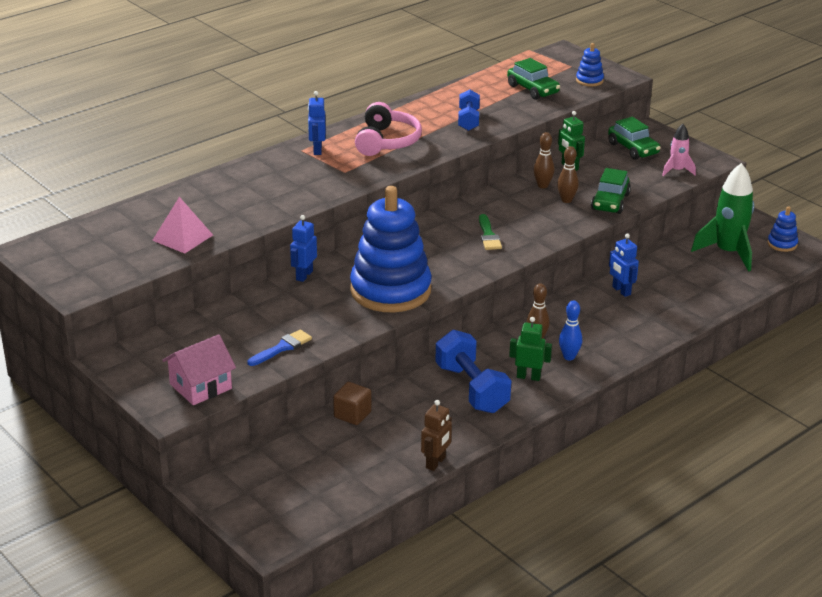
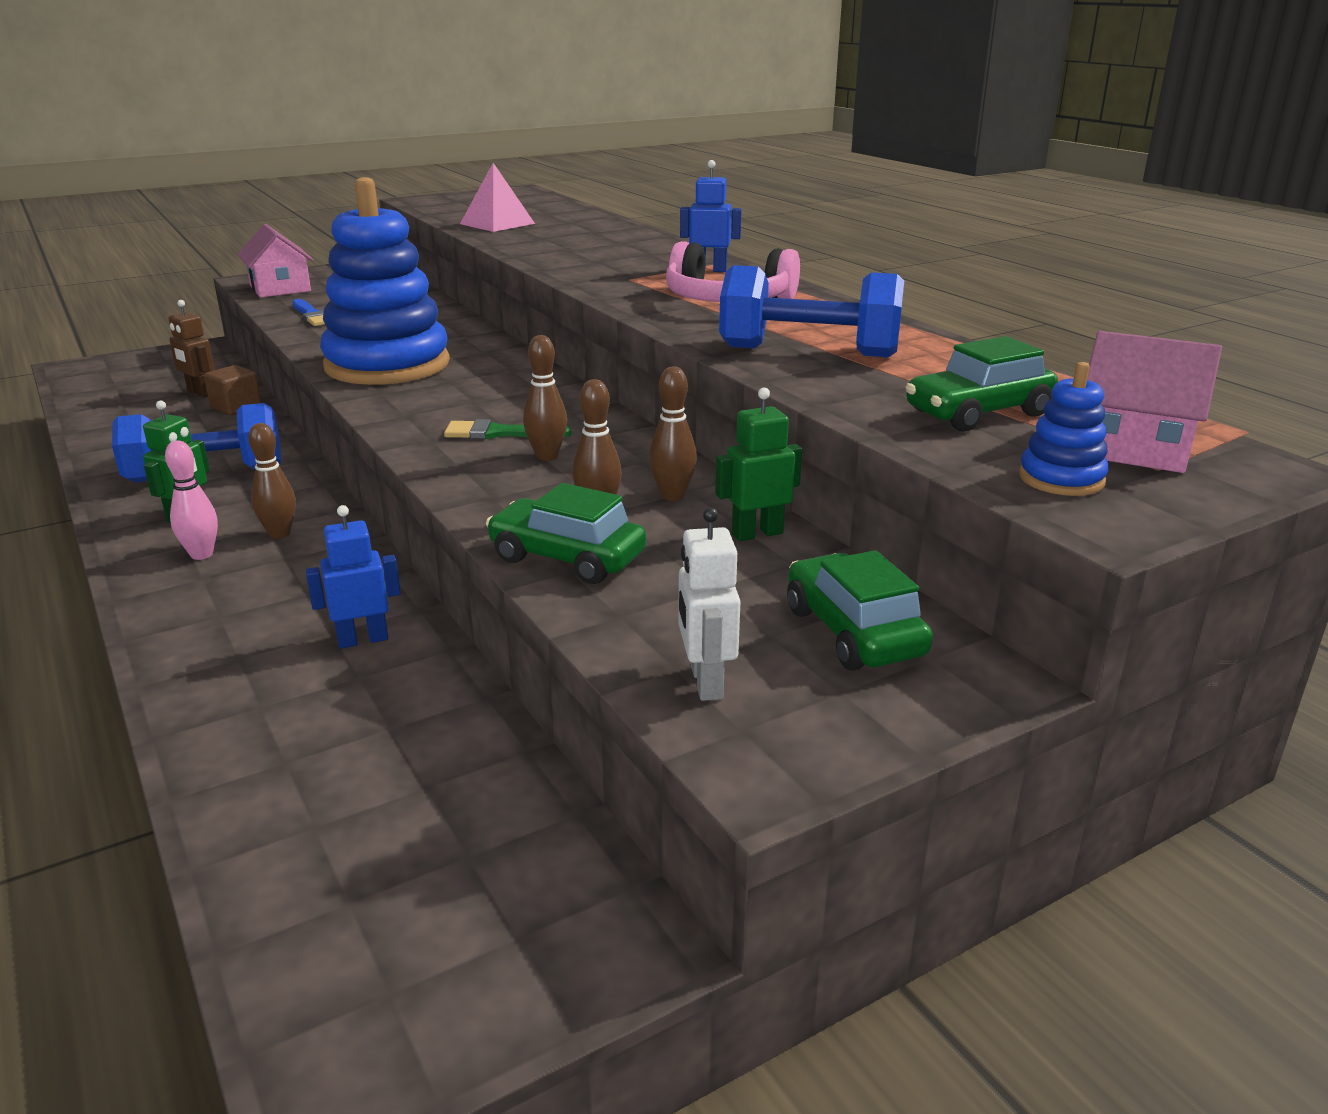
camera: 100 degrees right, 5 degrees down
blue robot [290,215,317,282] -> none
brown robot [421,400,452,471] -> brown robot moved to [168,300,215,398]
blue dumbbell [458,90,480,131] -> blue dumbbell [719,265,904,357], size x1.64
blue bowling pin [559,300,582,360] -> pink bowling pin [165,441,218,560]
green car [608,117,661,160] -> green car turned 90 degrees clockwise [787,550,933,670]
pink rocket [662,124,696,176] -> white robot [679,507,740,701]
green rocket [691,163,754,272] -> none
blue stacking toy [767,206,798,252] -> none
none -> brown bowling pin [523,335,567,461]
none -> pink house [1087,331,1222,473]

